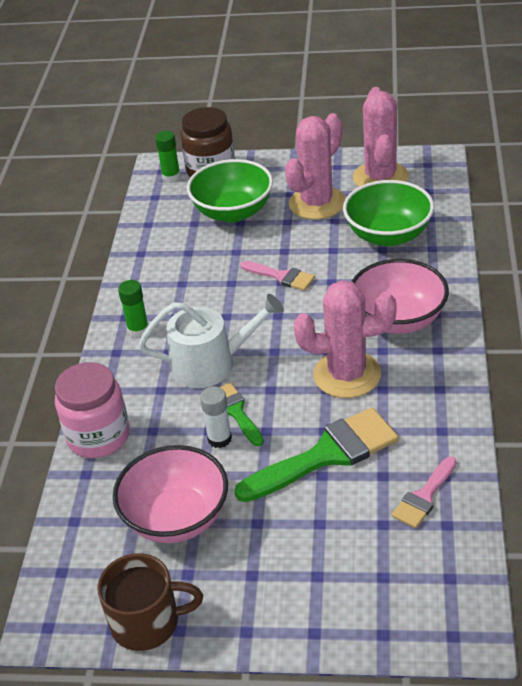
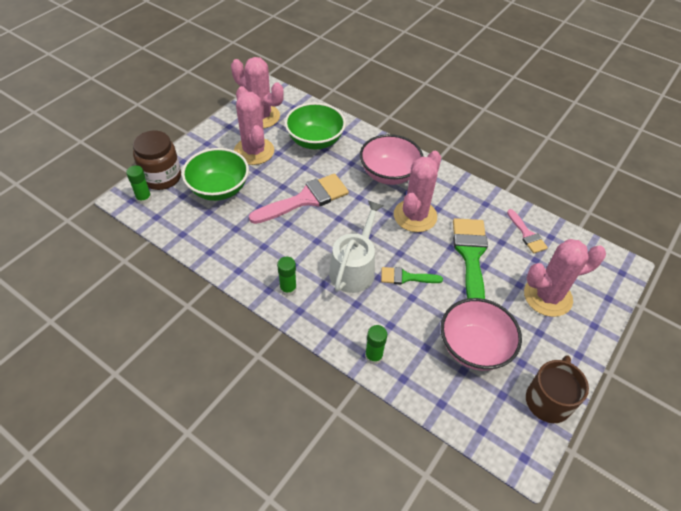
camera: 65 degrees left, 10 degrees up
pink jar [55,362,130,458] -> green glue stick [365,325,387,365]
white glue stick [200,386,232,448] -> none
pink brush [240,261,315,291] -> pink brush [249,173,349,224], size x1.84
none -> pink cactus [524,239,606,317]

